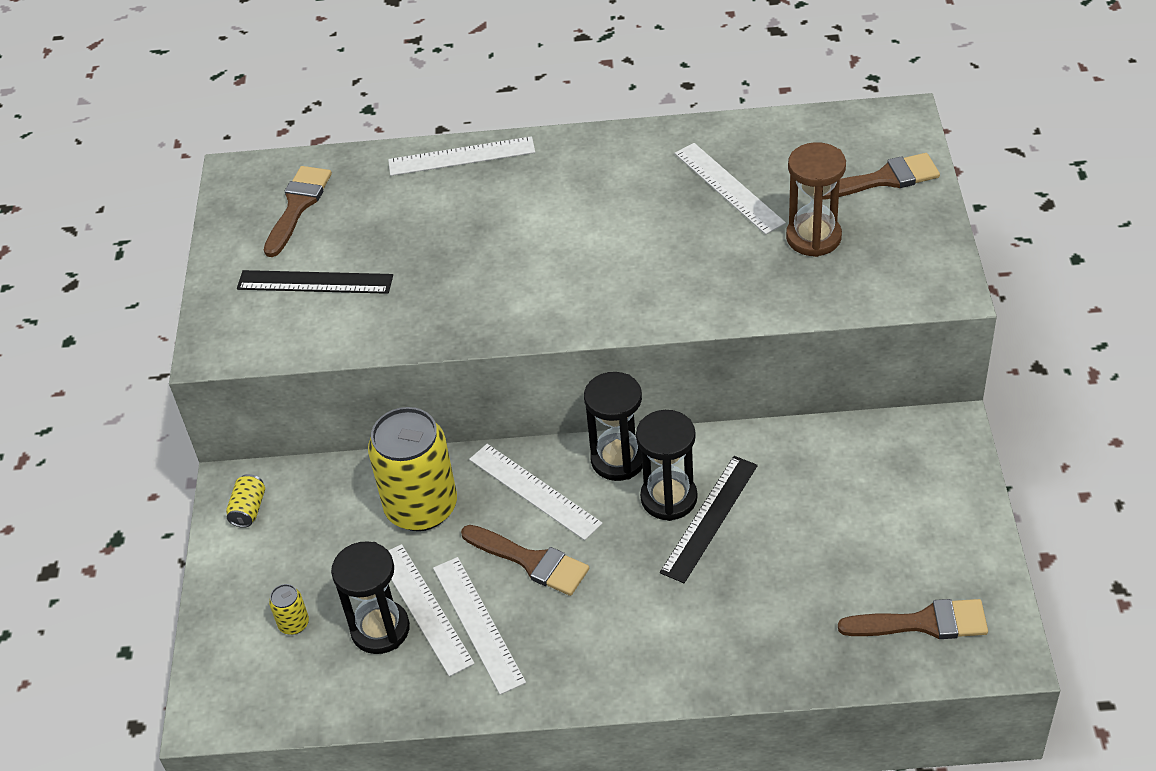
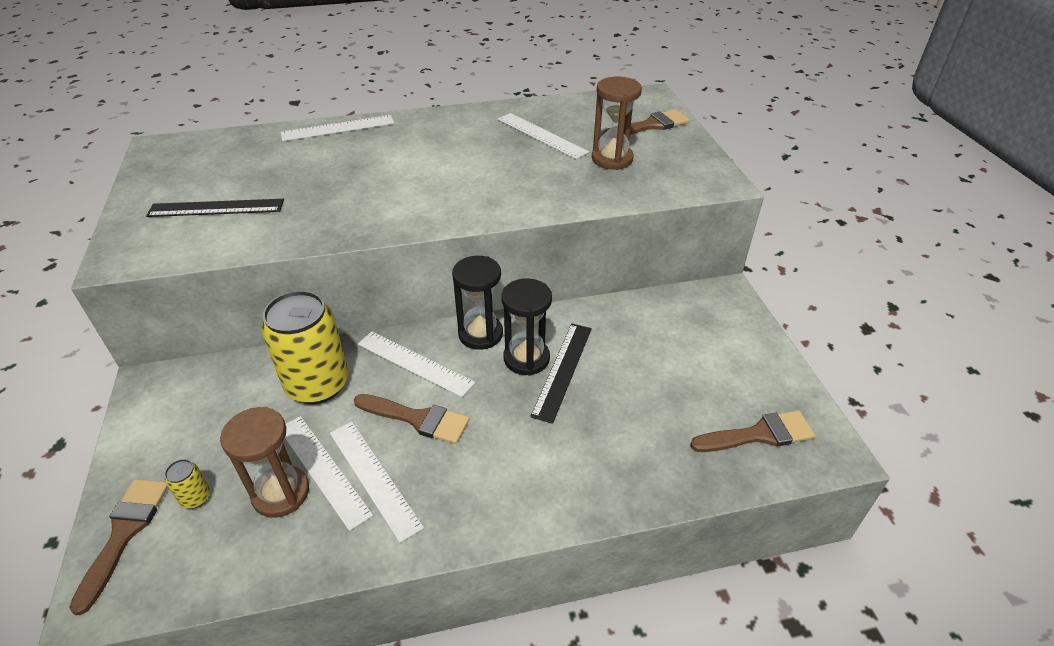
camera: 15 degrees left, 5 degrees down
yellow can [226,474,265,528] -> none
brown brush [264,166,332,257] -> brown brush moved to [69,479,168,615]
black hourglass [331,541,410,654] -> brown hourglass [220,407,309,518]

